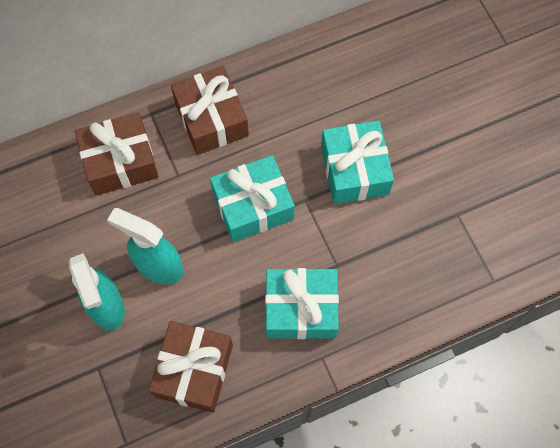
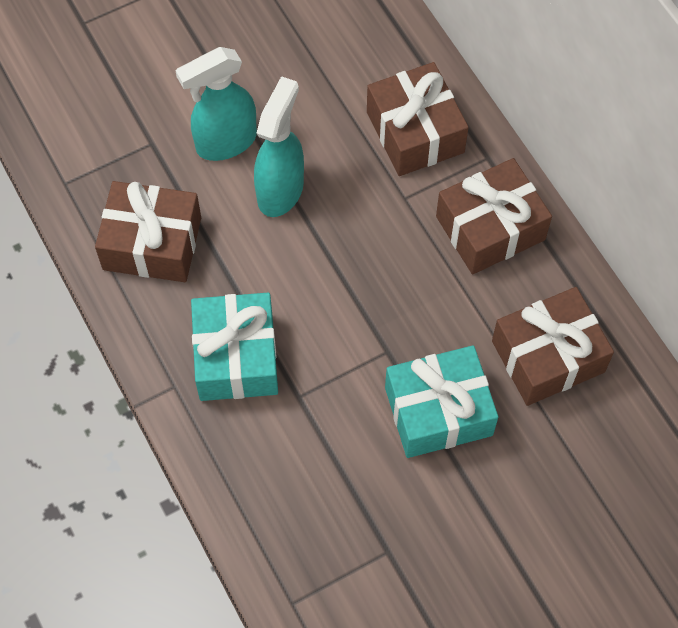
camera: 85 degrees right, 5 degrees down
turquoise gift [210,155,295,242] -> none
none -> brown gift [492,287,614,406]

